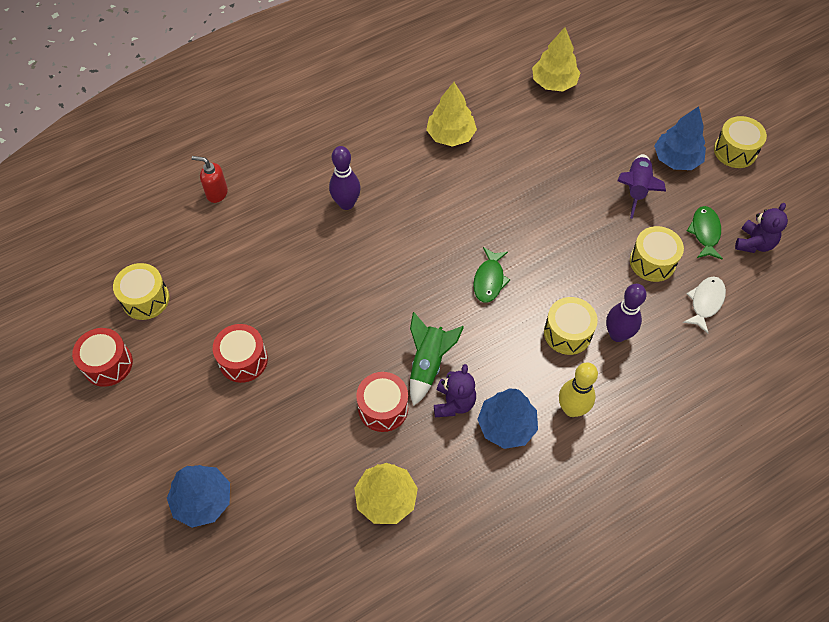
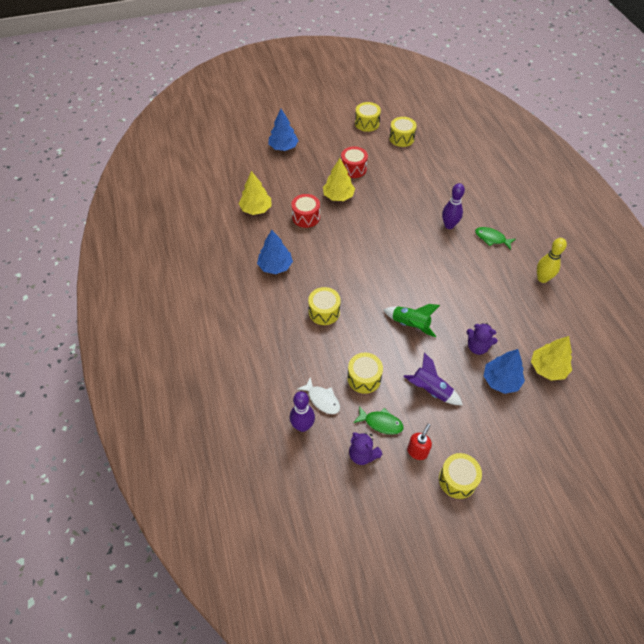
camera: 105 degrees right, 5 degrees down
red drum [72,328,133,387] -> yellow drum [355,102,381,132]
red soap dispenser [192,156,228,203] -> red soap dispenser moved to [407,424,432,460]
green rocket [410,312,464,406] -> green rocket moved to [384,304,440,338]
yellow tree [426,82,477,147] -> yellow tree moved to [323,158,355,201]
purple teddy bear [434,364,476,417] -> purple teddy bear moved to [467,323,498,355]
green fish [473,247,510,303] -> green fish moved to [475,227,516,250]
yellow bowling pin [559,363,598,417] -> yellow bowling pin moved to [537,238,567,283]
purple bowling pin [606,284,647,342] -> purple bowling pin moved to [290,391,315,432]
blue tree [654,106,706,170] -> blue tree moved to [484,349,525,394]

